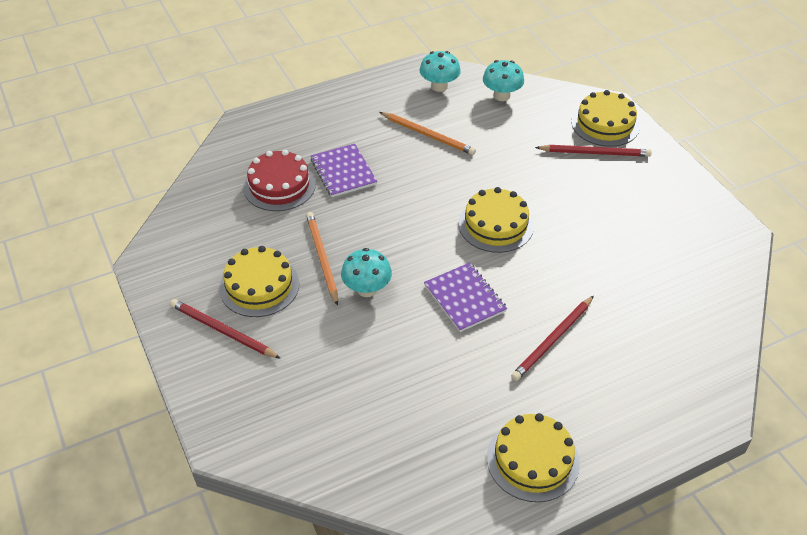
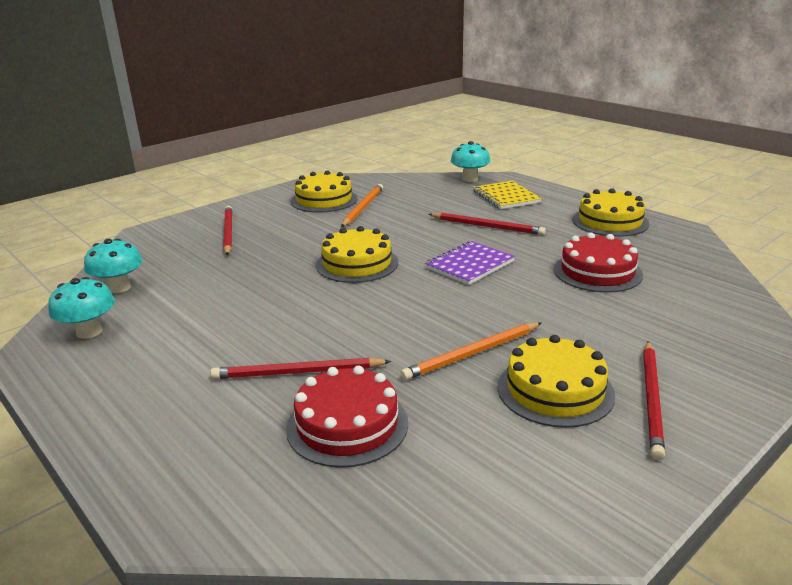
camera: 105 degrees left, 20 degrees down
purple notebook [311,144,377,197] -> red pencil [210,357,391,379]
turquoise mushroom [341,248,392,297] -> turquoise mushroom moved to [451,141,490,182]
orange pencil [380,112,476,155] -> orange pencil moved to [341,184,383,227]
yellow cake [571,90,640,147] -> yellow cake moved to [291,170,358,213]
none -> yellow notebook [473,181,542,209]
none -> red cake [554,232,643,293]

